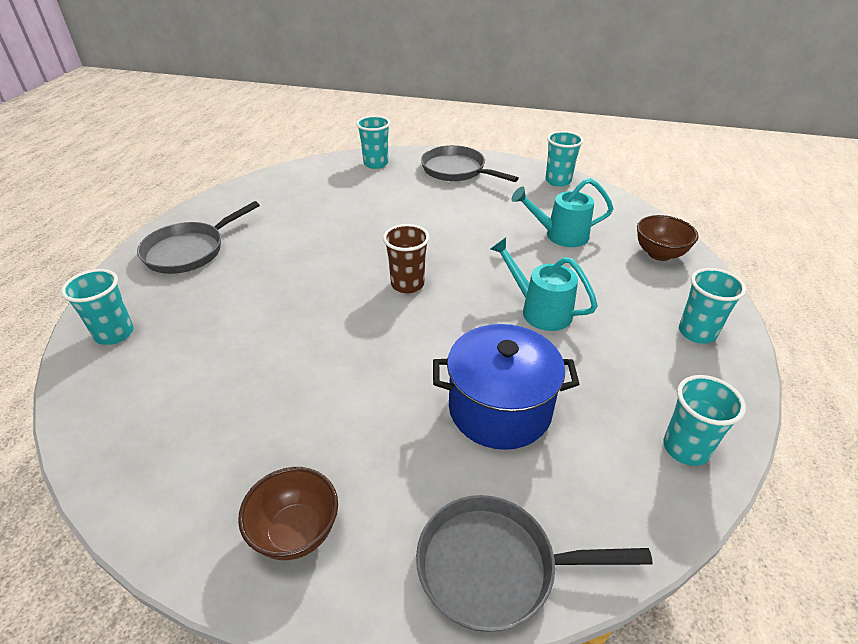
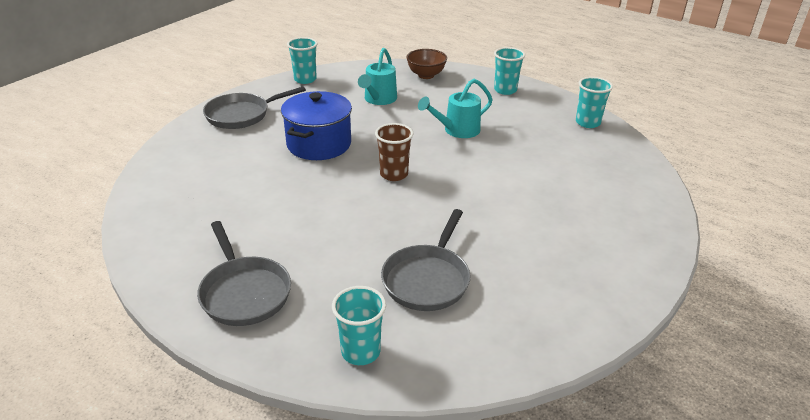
camera: 70 degrees left, 5 degrees down
brown bowl [238,467,338,560] -> none
turquoise cup [356,116,390,169] -> none
grey pan [416,495,653,632] -> grey pan moved to [381,209,470,311]
blue pot [433,324,579,450] -> blue pot moved to [281,91,352,160]

